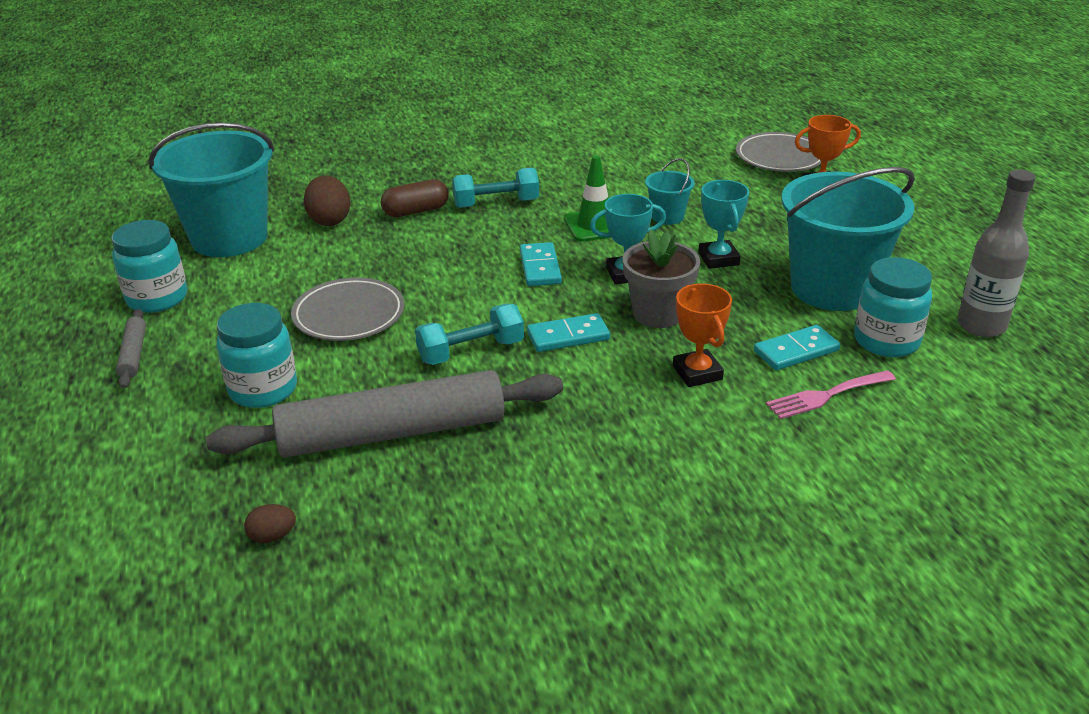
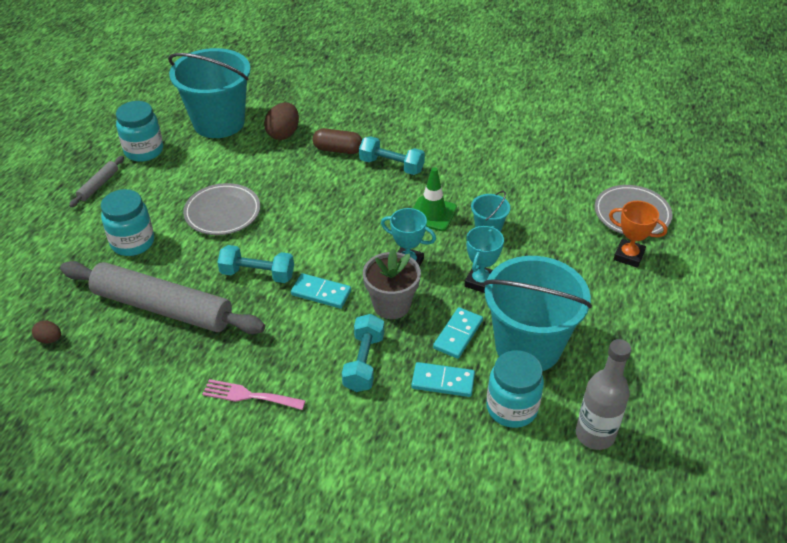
camera: 35 degrees right, 10 degrees up
turquoise domino [520,242,562,286] -> turquoise domino moved to [433,307,483,359]
orange trophy [673,284,732,387] -> turquoise dumbbell [342,314,384,392]
pink fork [766,370,896,419] -> pink fork moved to [202,379,306,410]

